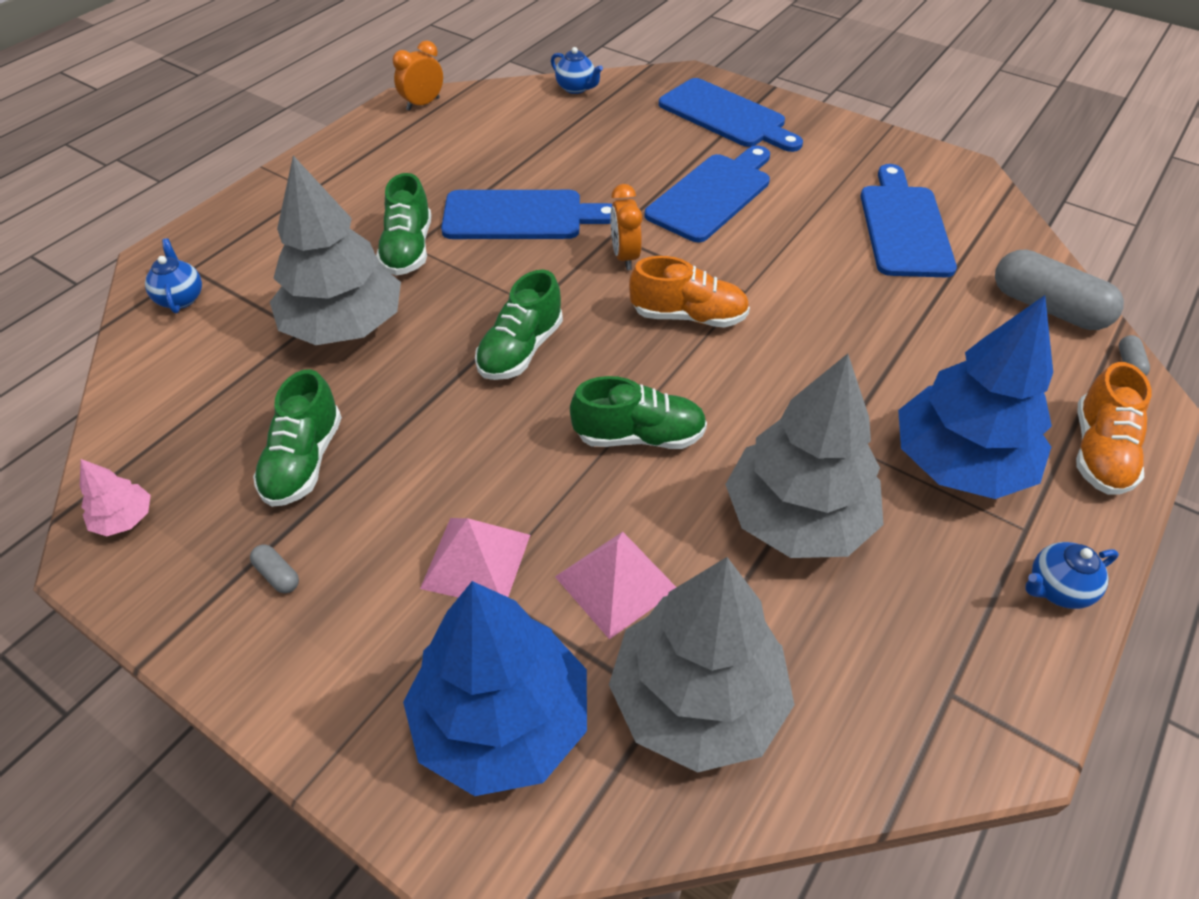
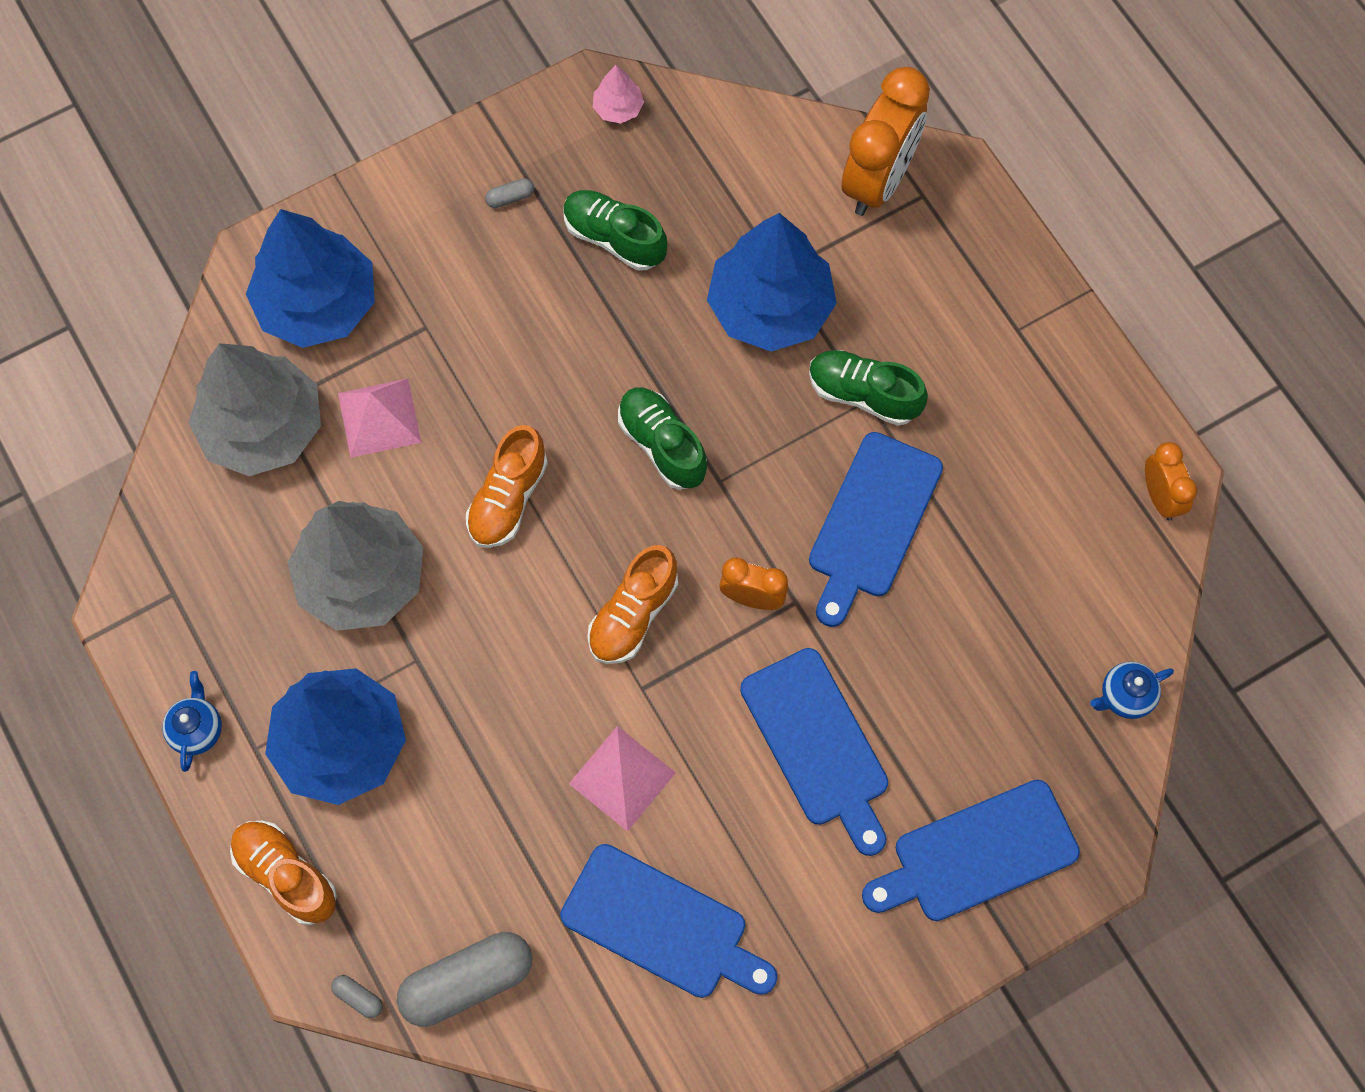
camera: 115 degrees right, 20 degrees up
blue teapot [145,238,202,313] -> orange clock [841,67,930,216]
grey tree [270,156,401,345] -> blue tree [707,213,837,352]
pink pyramid [420,518,530,598] -> pink pyramid moved to [569,726,676,831]
green shoe [570,376,707,449] -> orange shoe [466,425,548,548]

